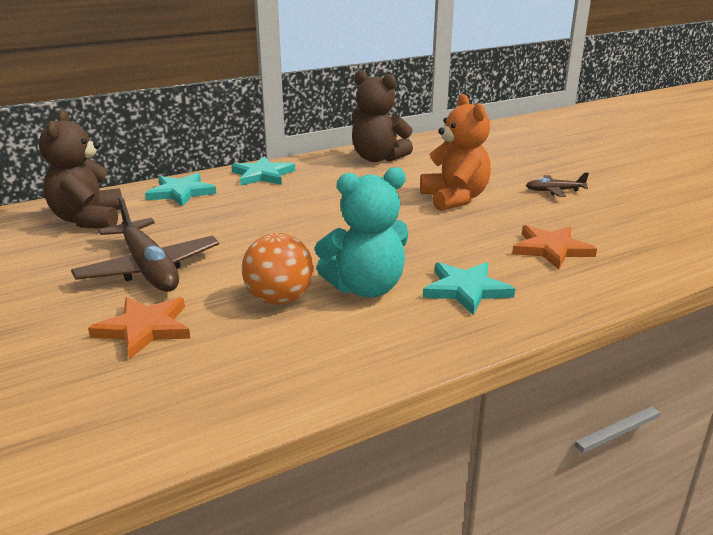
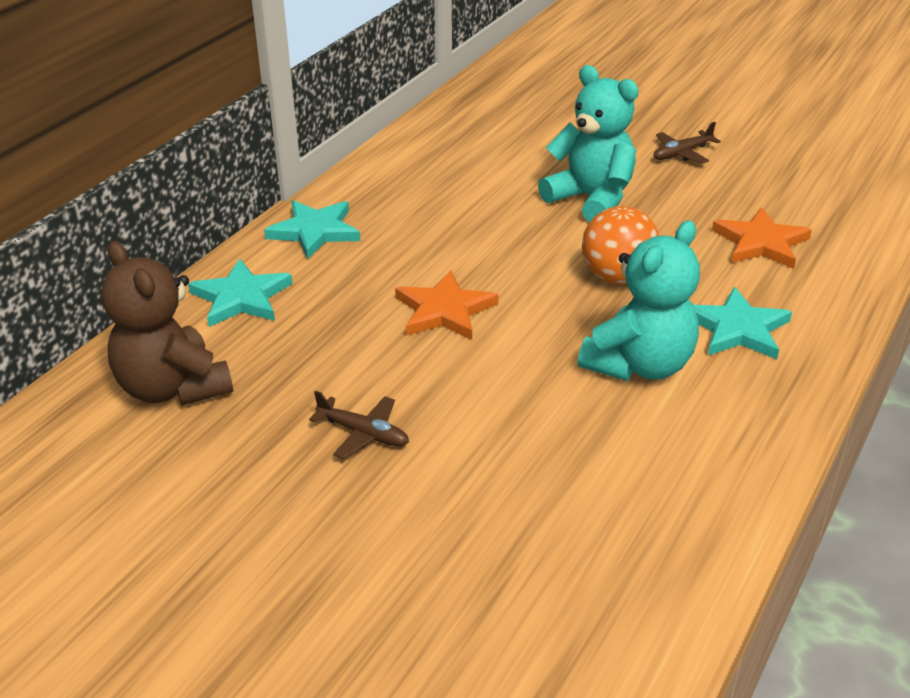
camera: 30 degrees left, 10 degrees up
brown plane [71,196,219,292] -> brown plane [309,391,409,459], size x0.49
orange star [88,297,190,359] -> orange star moved to [395,270,498,340]
orange ball [242,233,314,305] -> orange ball moved to [582,206,659,284]
brown teddy bear [352,70,413,162] -> none
orange teddy bear [420,94,491,211] -> turquoise teddy bear [538,65,638,222]

